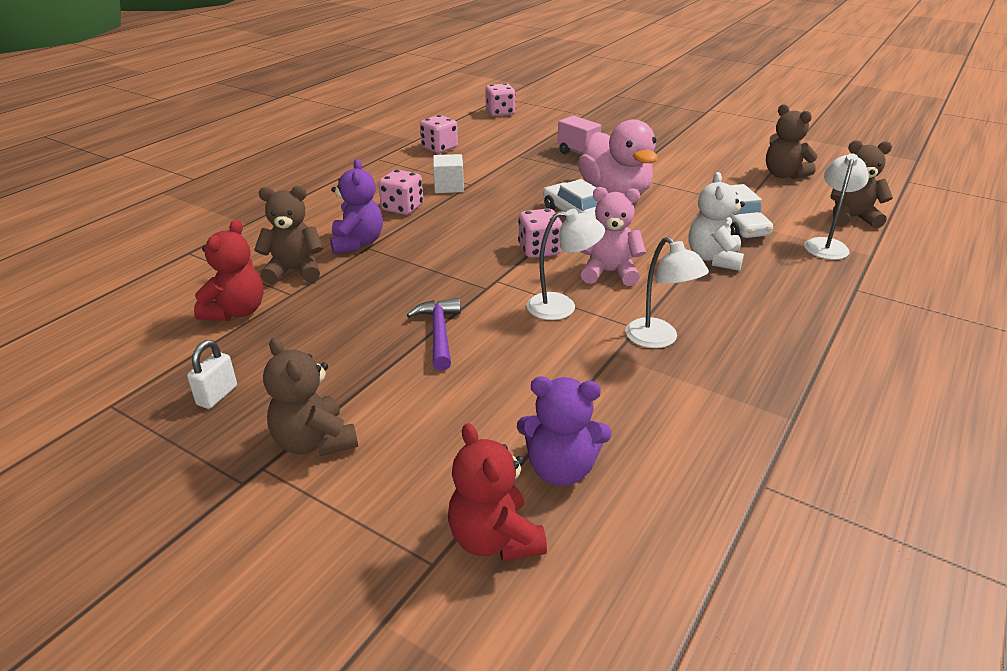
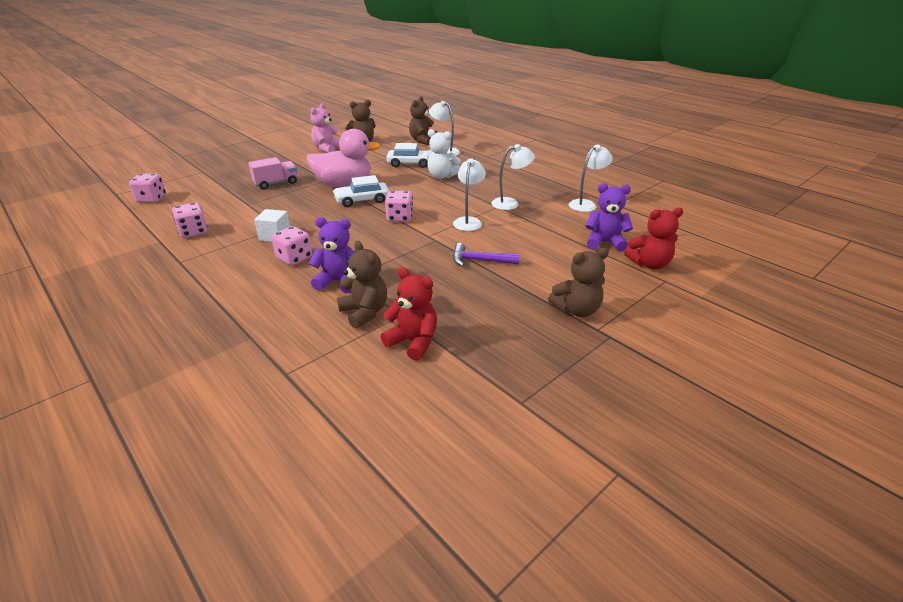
camera: 75 degrees left, 0 degrees up
white padlock [187,340,237,409] -> none
brown teddy bear [254,186,323,284] -> brown teddy bear turned 135 degrees clockwise [337,241,387,329]
purple teddy bear [517,376,612,486] -> purple teddy bear turned 105 degrees counterclockwise [585,183,633,252]
pink teddy bear [580,187,646,286] -> pink teddy bear moved to [310,103,339,153]
none -> white lamp [569,144,613,212]

